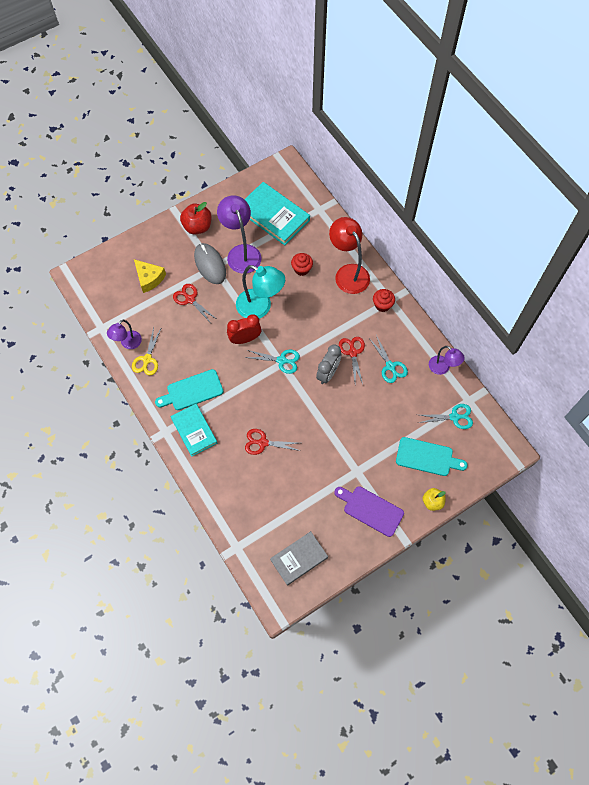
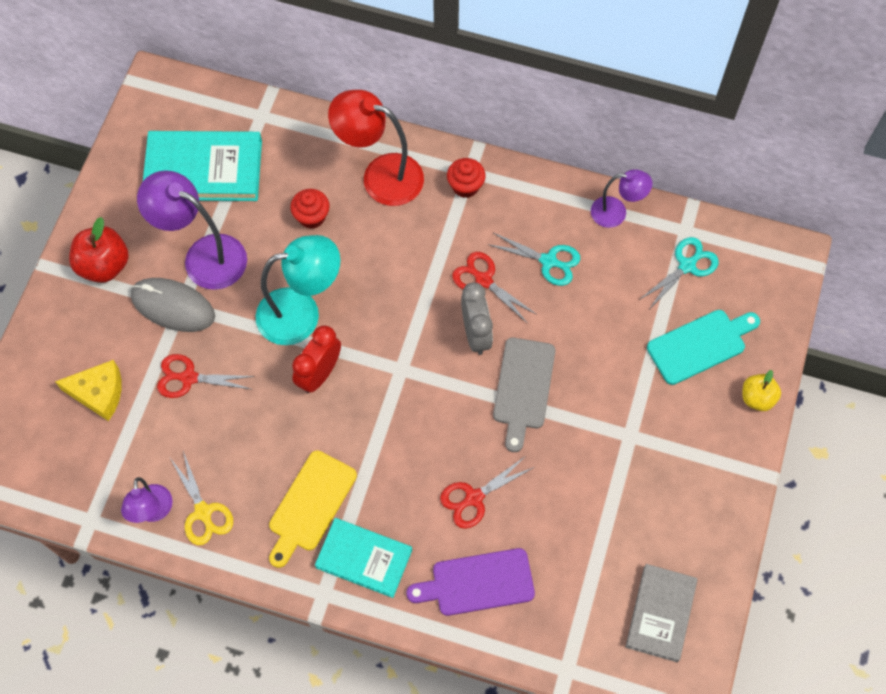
camera: 40 degrees left, 0 degrees up
turquoise cutting board [155,369,224,410] -> yellow cutting board [269,450,357,568]
turquoise scissors [245,350,300,374] -> none
purple cutting board [334,486,404,537] -> purple cutting board moved to [407,548,535,616]
none -> grey cutting board [493,338,555,452]

